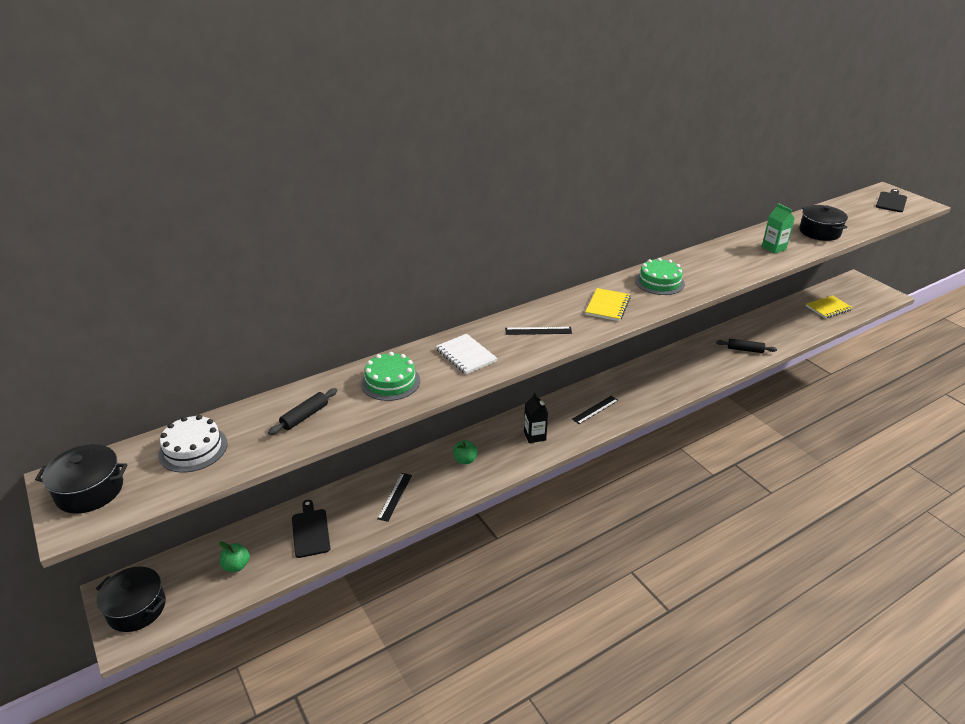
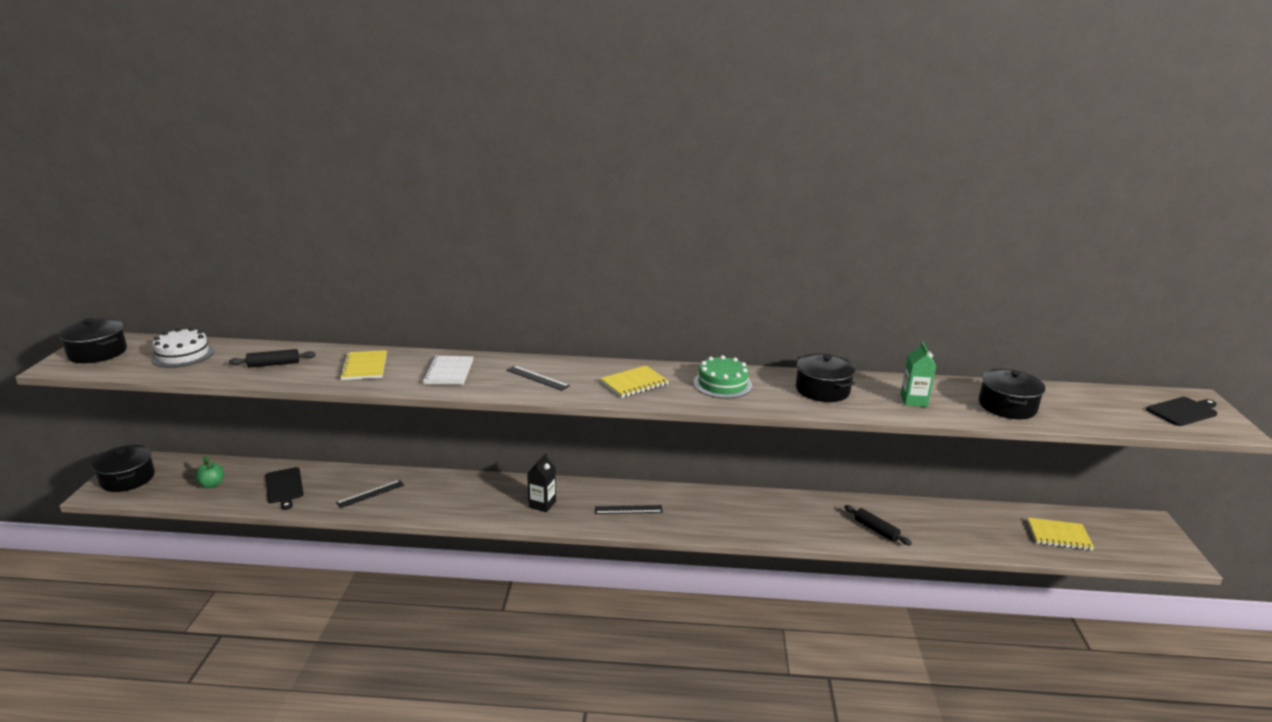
camera: 35 degrees right, 10 degrees down
black cutting board [292,500,330,558] -> black cutting board turned 135 degrees clockwise [265,467,304,510]
green cake [361,352,420,401] -> yellow notebook [339,350,387,380]
green apple [453,440,478,464] -> none
none -> black pot [796,353,855,402]

